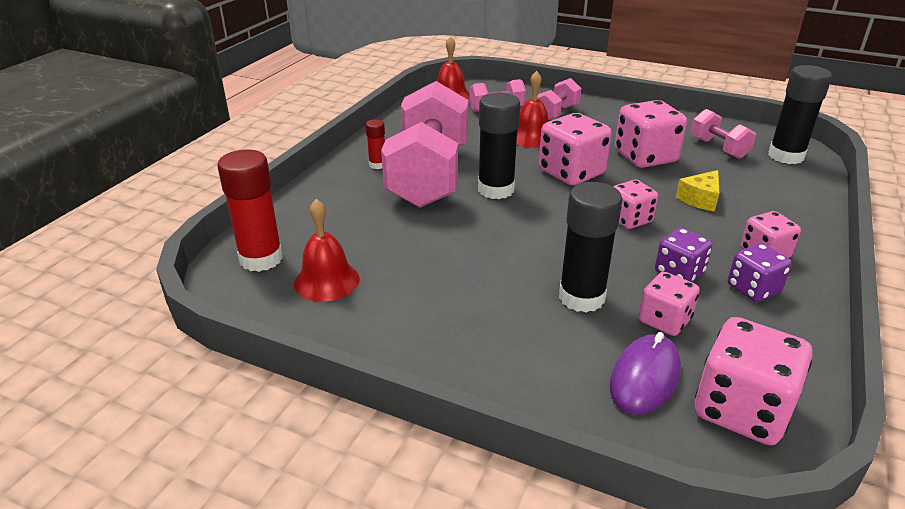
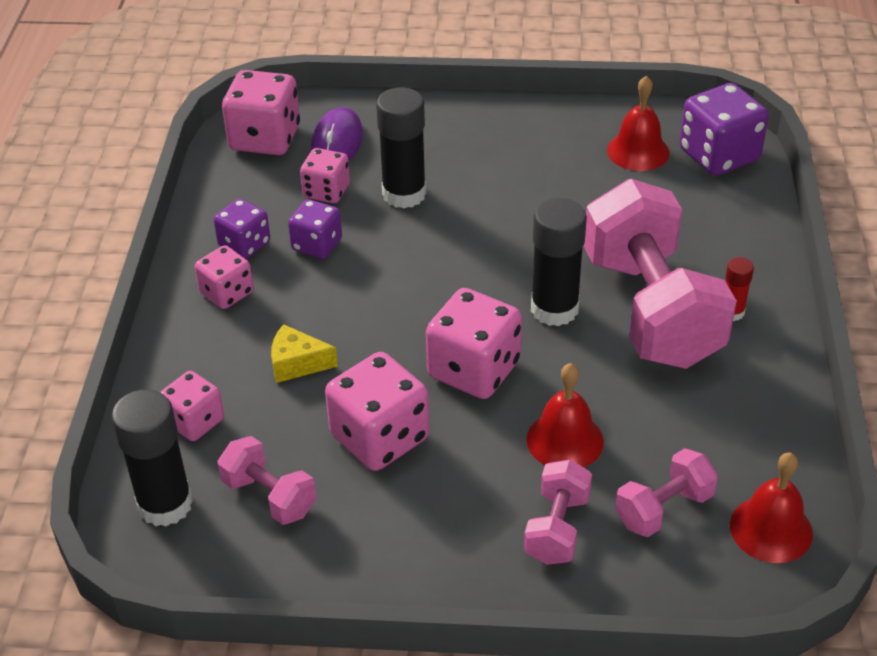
camera: 160 degrees right, 10 degrees up
red glue stick [217,150,283,272] -> purple dice [679,83,769,176]
pink dice [613,180,658,229] -> pink dice moved to [160,371,224,441]
yellow cheese [676,170,719,212] -> yellow cheese turned 105 degrees counterclockwise [271,324,338,383]

